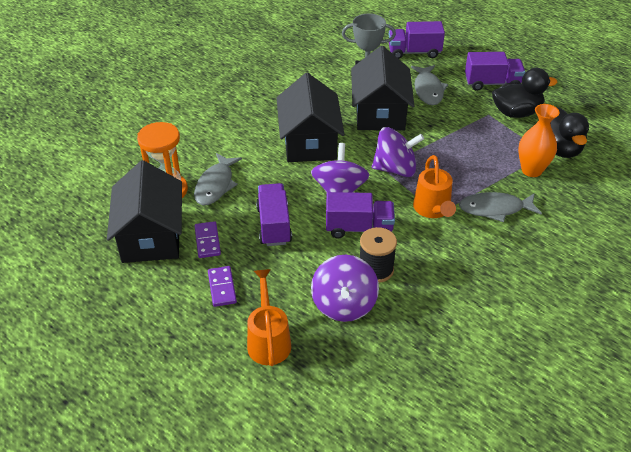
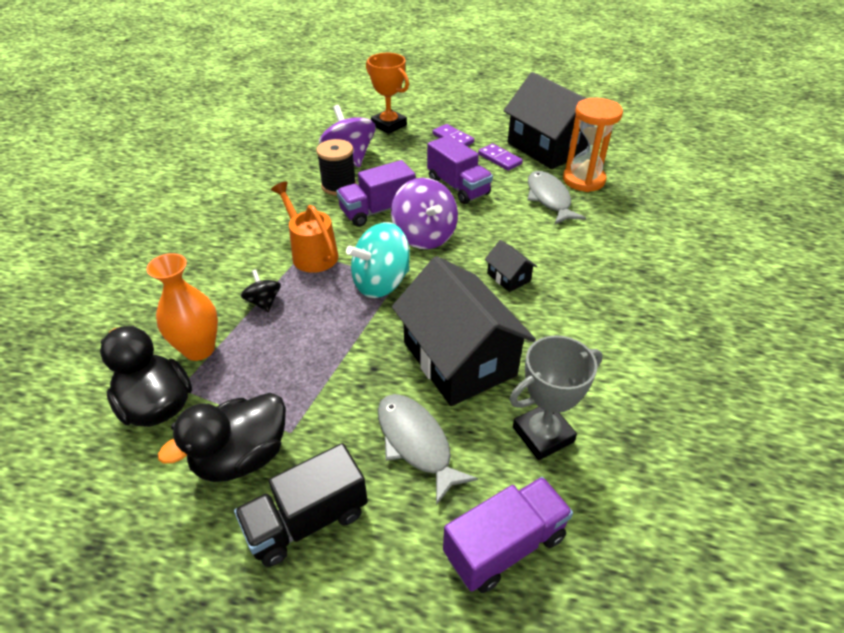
camera: 150 degrees right, 0 degrees up
orange watering can [247,269,291,366] -> orange trophy [366,53,409,134]
black house [277,73,345,162] -> black house [485,240,537,292], size x0.42
purple spinning top [372,127,424,177] -> turquoise spinning top [346,222,410,298]
grey fish [459,192,542,222] -> none
purple truck [465,52,525,91] -> black truck [234,443,368,567]
none -> black spinning top [241,269,281,312]

